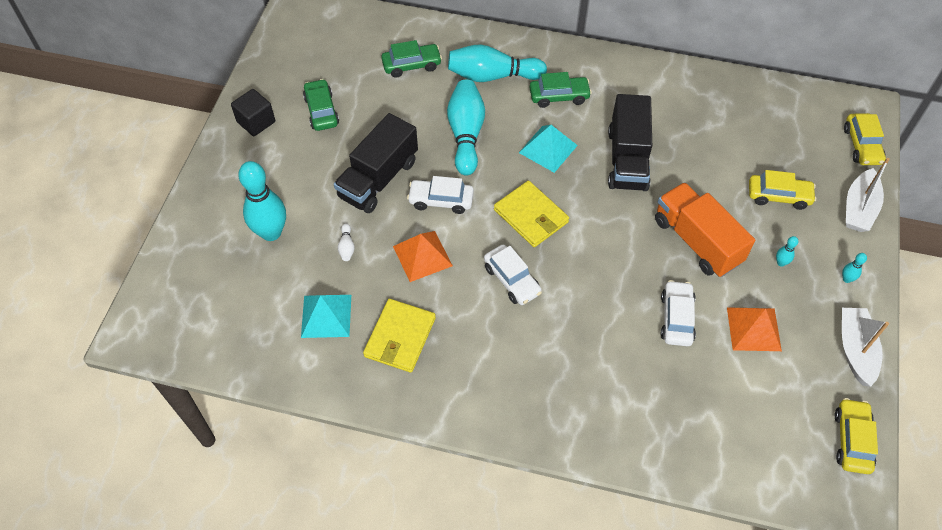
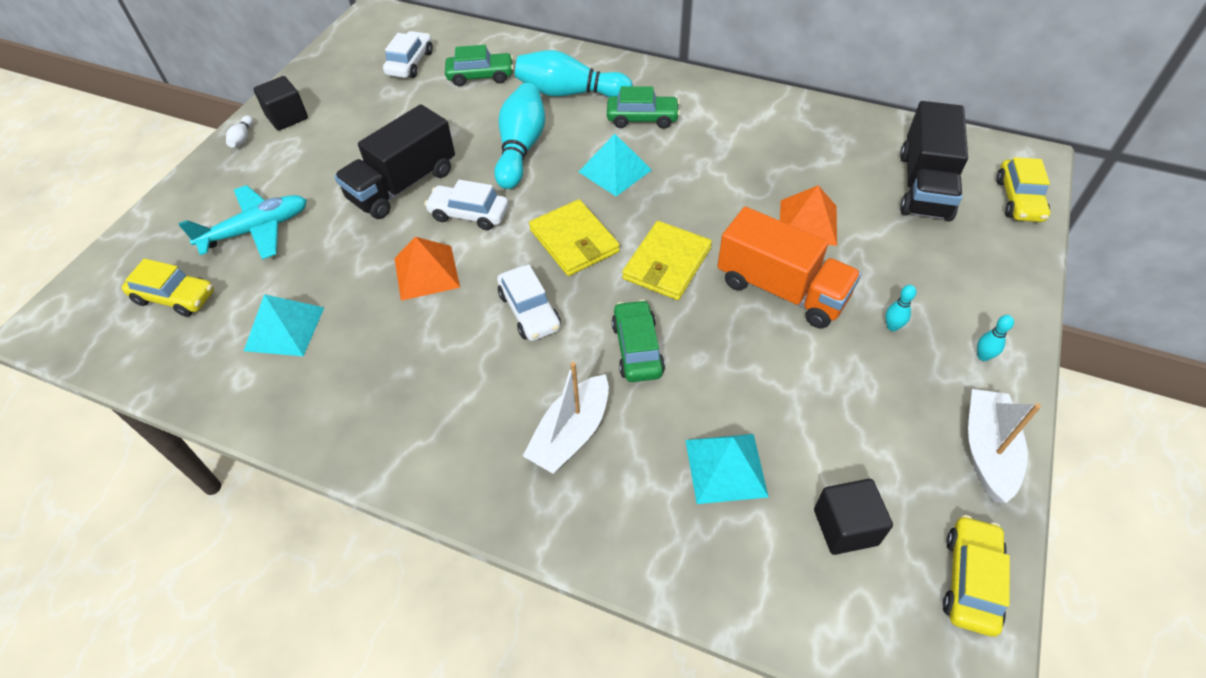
camera: 10 degrees right, 5 degrees down
turquoise bowling pin [238,161,286,241] -> turquoise plane [178,185,307,260]
green car [303,79,339,131] -> green car moved to [612,300,665,382]
white bowling pin [338,223,355,261] -> white bowling pin moved to [226,116,253,148]
yellow wallet [363,299,436,373] -> yellow wallet moved to [622,221,712,300]
black truck [608,94,652,191] -> black truck moved to [900,101,968,221]
orange truck [655,182,755,277] -> orange truck turned 150 degrees clockwise [717,207,861,329]
white car [661,280,696,346] -> white car moved to [383,31,433,78]
orange pyramid [727,307,782,351] -> orange pyramid moved to [780,185,837,246]
yellow car [749,170,816,210] -> yellow car moved to [122,259,214,317]
white boat [846,158,890,232] -> white boat moved to [523,362,609,474]
none -> turquoise pyramid [685,434,769,504]
none -> black cube [814,479,893,555]

